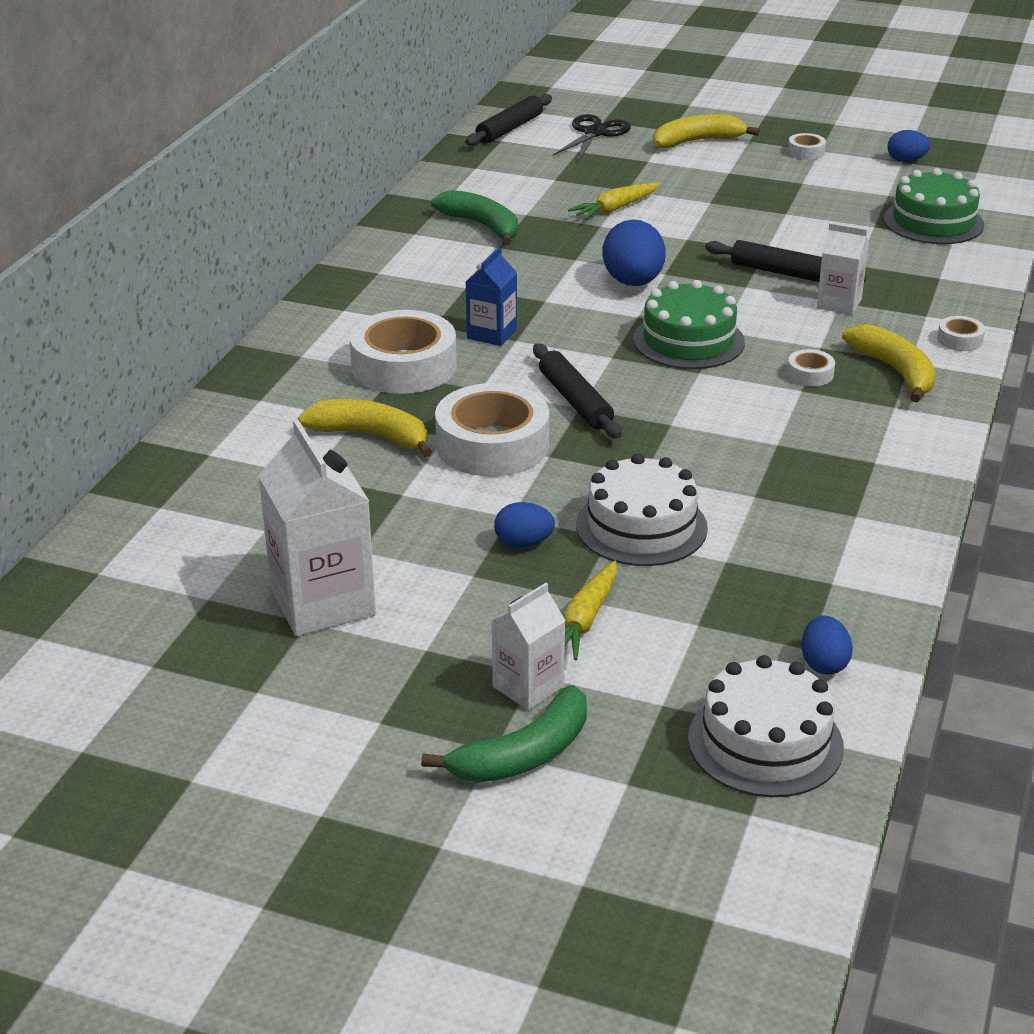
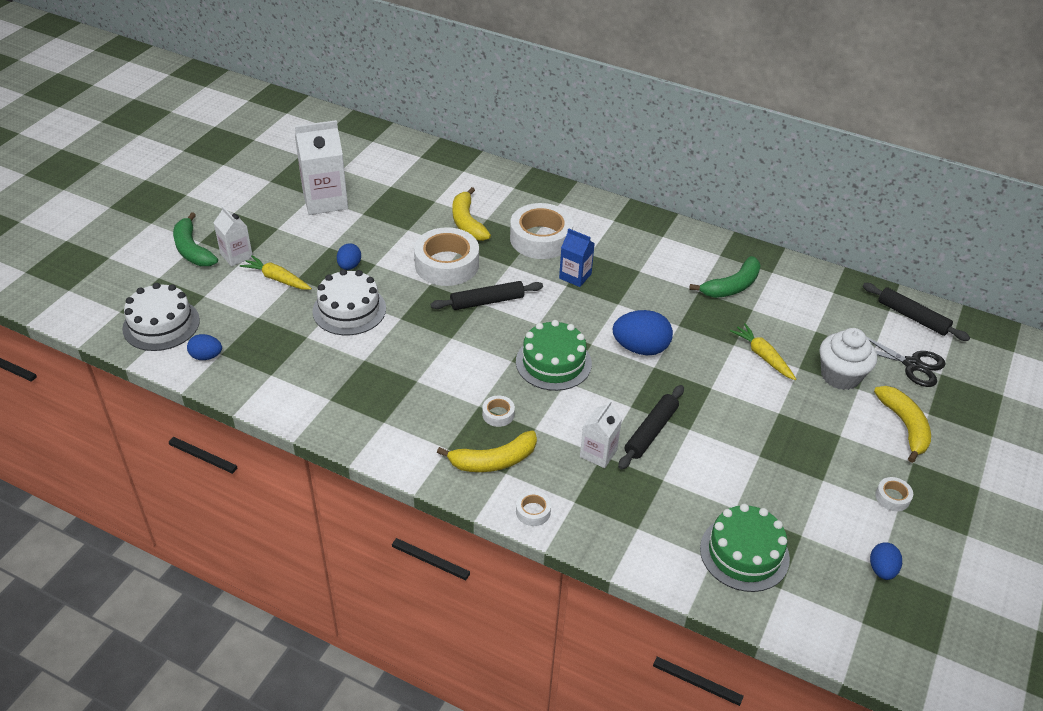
camera: 95 degrees right, 10 degrees up
yellow banana [298,399,432,457] -> yellow banana turned 135 degrees clockwise [452,187,491,241]
none -> white cupcake [820,328,877,390]

